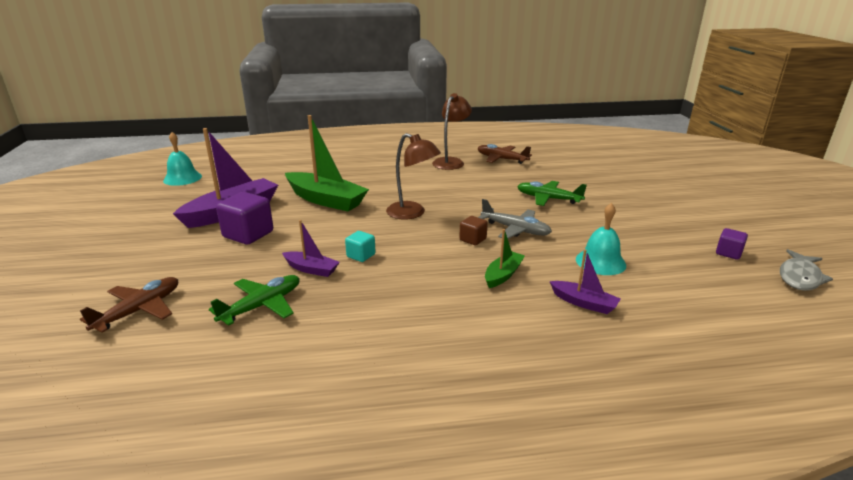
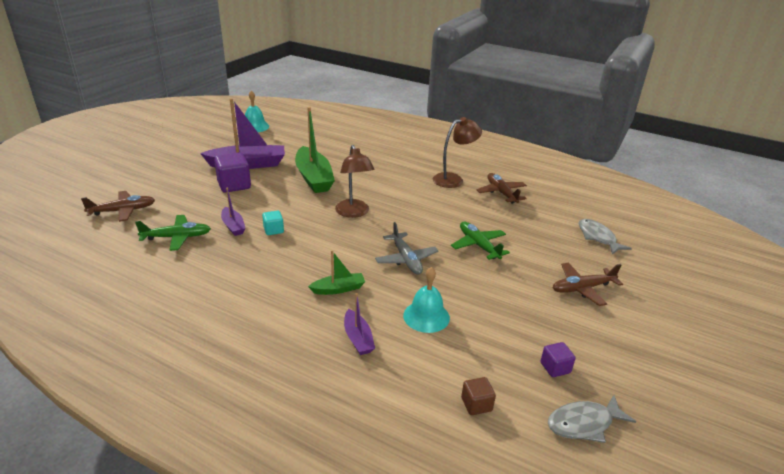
camera: 35 degrees right, 5 degrees up
brown cube [459,216,488,245] -> brown cube moved to [461,377,496,415]
none -> brown plane [553,263,623,306]
none -> grey fish [578,219,632,255]

